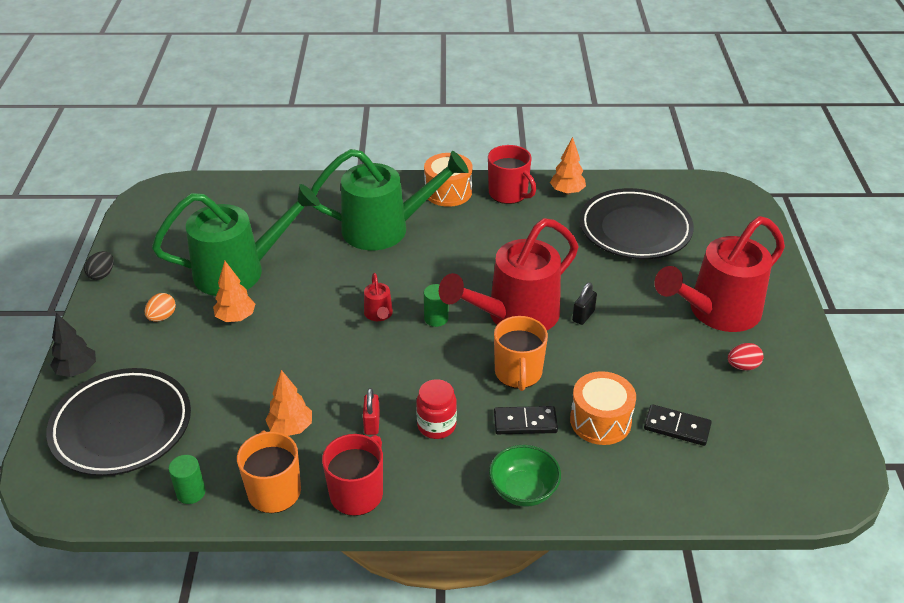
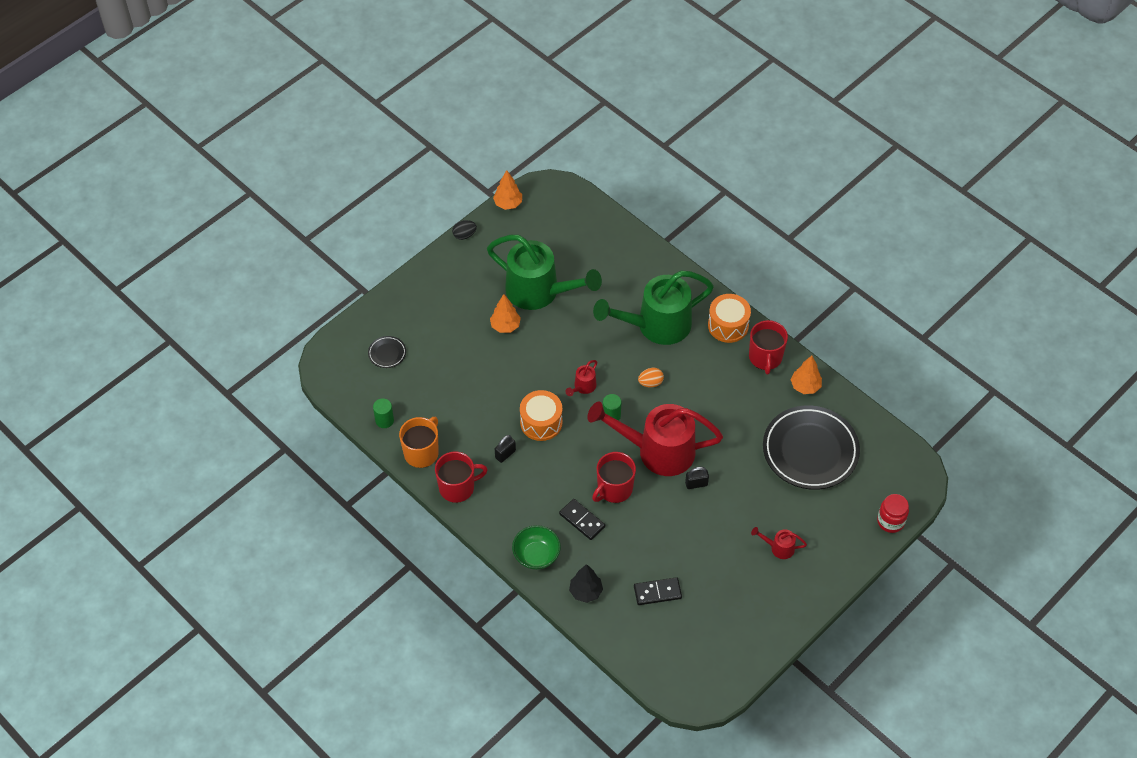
camera: 45 degrees right, 15 degrees up
black plate [46,368,191,476] -> black plate [368,336,406,368], size x0.41
black tree [50,313,96,377] -> black tree moved to [569,564,603,603]
orange egg [145,293,176,322] -> orange egg moved to [638,368,664,387]
orange tree [266,370,312,436] -> orange tree moved to [493,170,522,210]
green watering can [311,149,469,250] -> green watering can turned 120 degrees clockwise [593,271,714,345]
red padlock [363,388,380,435] -> black padlock [495,435,516,463]
red jar [416,379,457,439] -> red jar moved to [877,494,909,533]
orange mug [494,316,548,391] -> red mug [592,452,636,503]
orange drum [570,371,636,445] -> orange drum moved to [520,390,563,441]
black domino [644,404,712,446] -> black domino turned 75 degrees counterclockwise [634,577,682,605]
red watering can [654,216,785,332] -> red watering can [751,527,807,559], size x0.41
red egg [728,343,764,371] -> none

